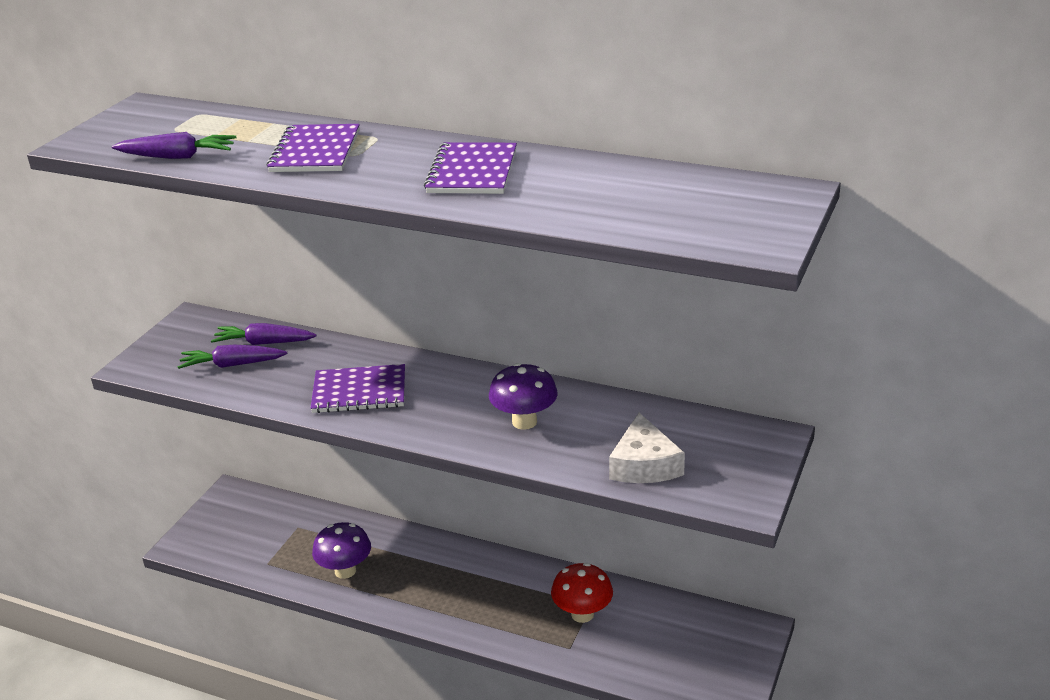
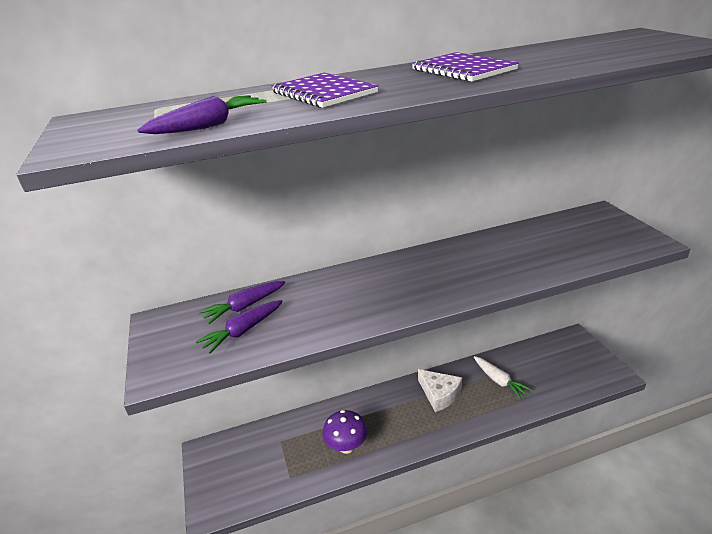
camera: 40 degrees left, 0 degrees up
purple notebook [311,364,405,413] -> none
purple mushroom [489,363,558,430] -> none
red mushroom [551,563,613,623] -> white carrot [474,356,532,400]
white cheese [609,413,685,483] -> white cheese moved to [418,369,462,412]

